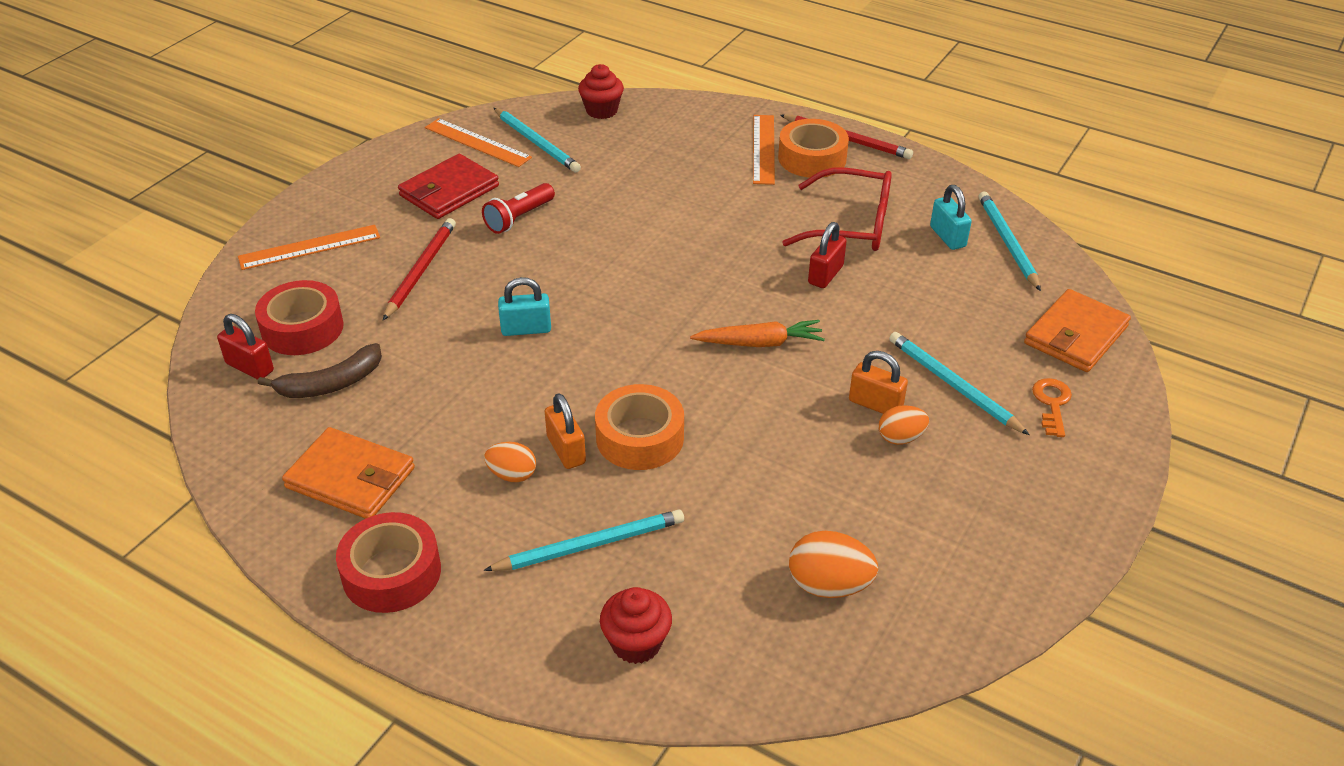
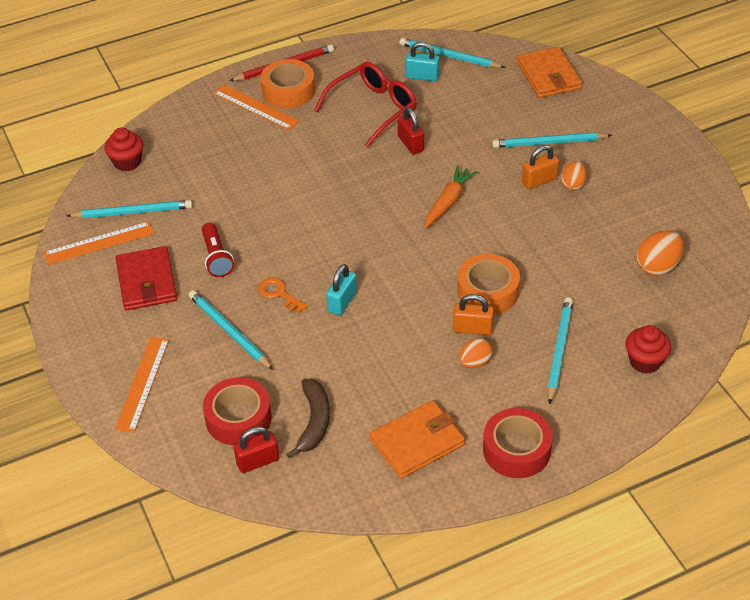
camera: 55 degrees left, 5 degrees up
red pencil [383,218,456,320] -> turquoise pencil [189,290,273,370]
orange key [1032,378,1072,437] -> orange key moved to [258,277,308,314]

